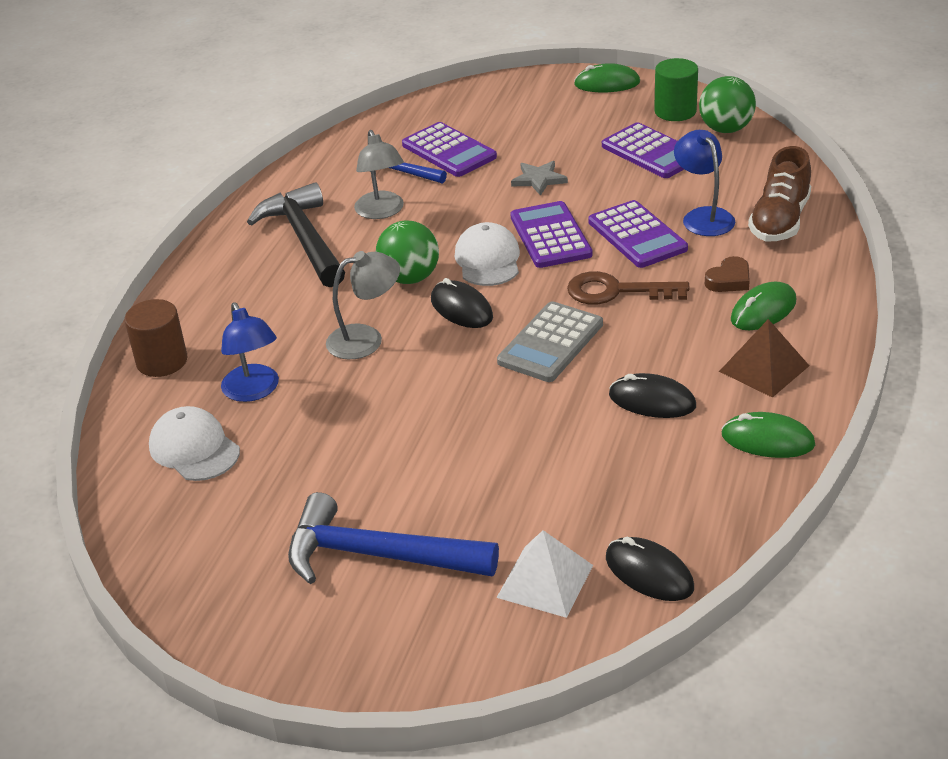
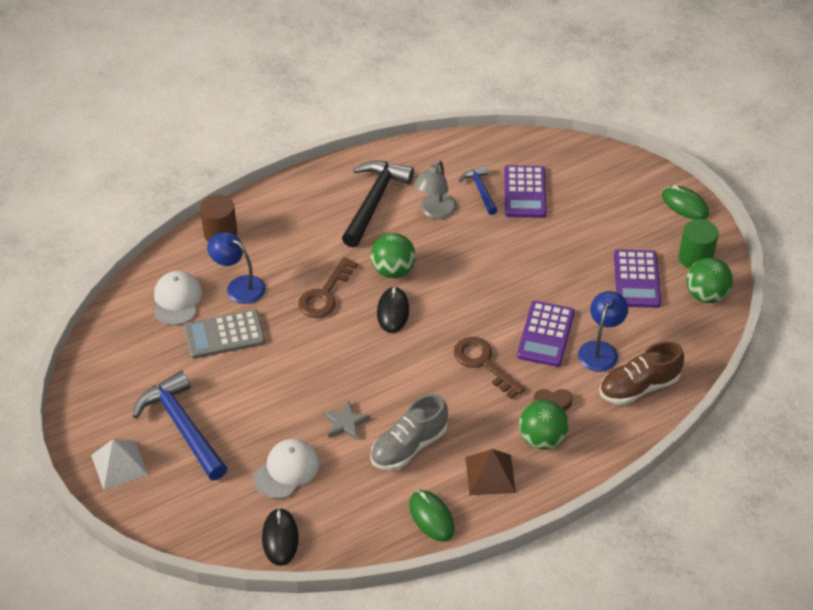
camera: 40 degrees right, 10 degrees up
blue lamp [221,303,279,402] -> blue lamp turned 105 degrees clockwise [207,232,265,304]
grey lamp [326,251,400,359] -> brown key [298,257,358,318]
white cap [455,222,520,286] -> white cap moved to [254,439,319,499]
white pyramid [496,530,593,618] -> white pyramid moved to [91,439,148,490]
grey calculator [497,301,603,382] -> grey calculator moved to [184,309,265,359]
purple calculator [510,201,593,268] -> none
grey star [511,161,568,196] -> grey star moved to [323,400,370,440]
black mouse [609,373,696,418] -> grey shoe [370,394,448,470]
green mouse [731,282,796,330] -> green ball [519,400,569,450]

